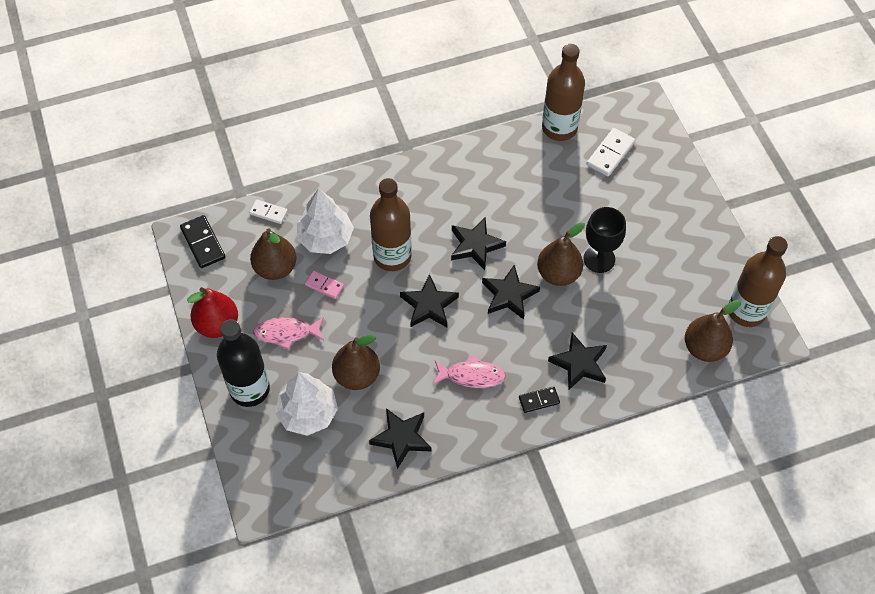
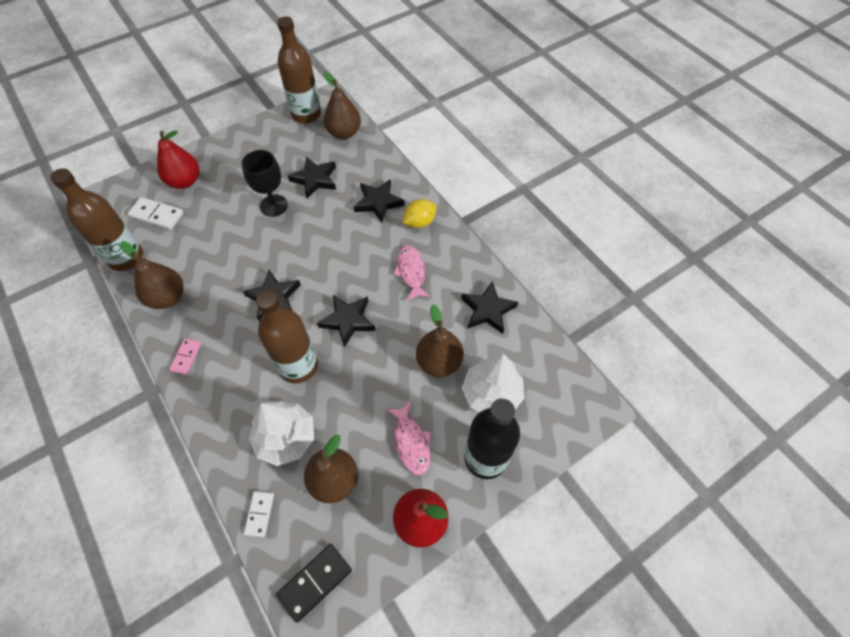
camera: 105 degrees left, 0 degrees up
pink domino [305,270,344,299] -> pink domino moved to [169,338,201,375]
black star [482,265,540,320] -> black star moved to [288,157,336,198]
black domino [519,386,560,413] -> yellow lemon [403,199,436,228]
brown pear [537,222,585,286] -> brown pear moved to [120,241,183,309]
none -> red pear [157,131,199,189]

